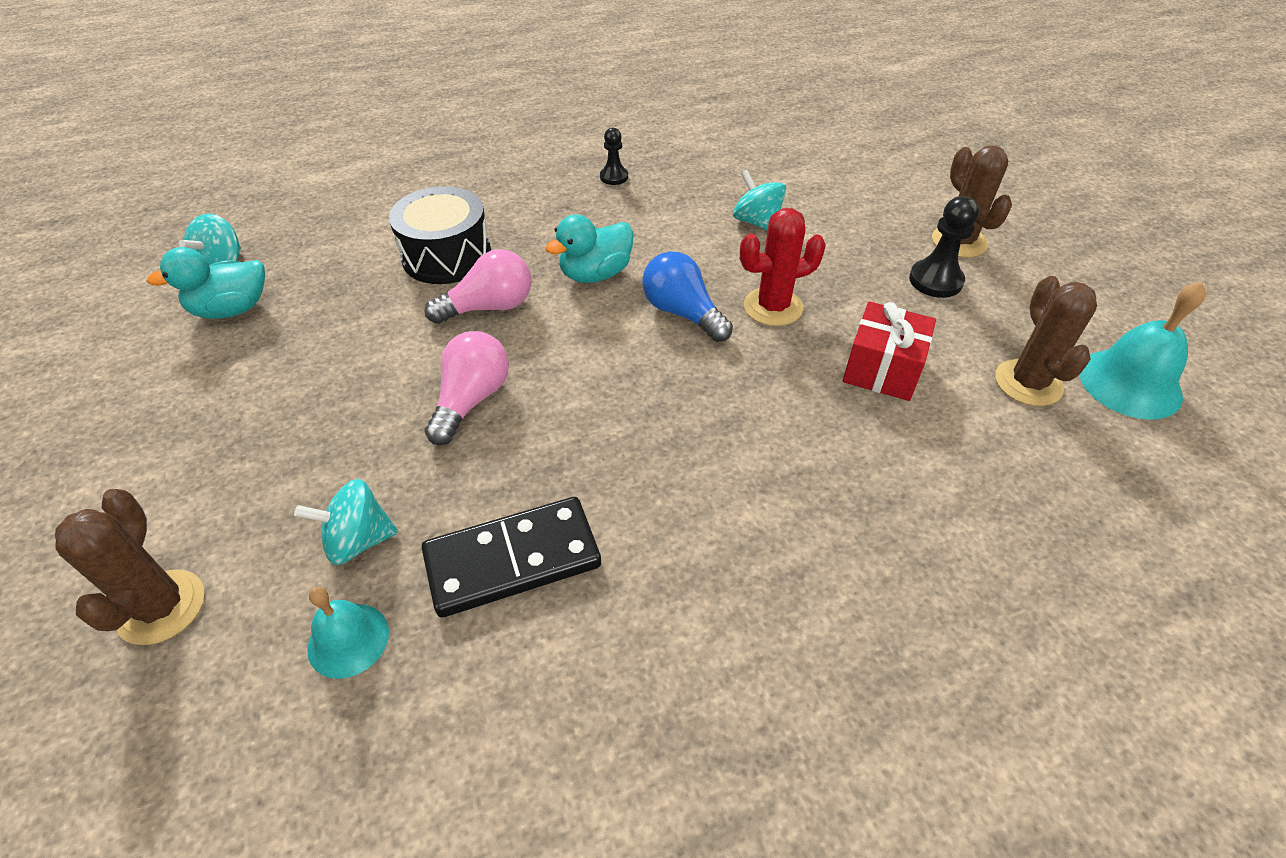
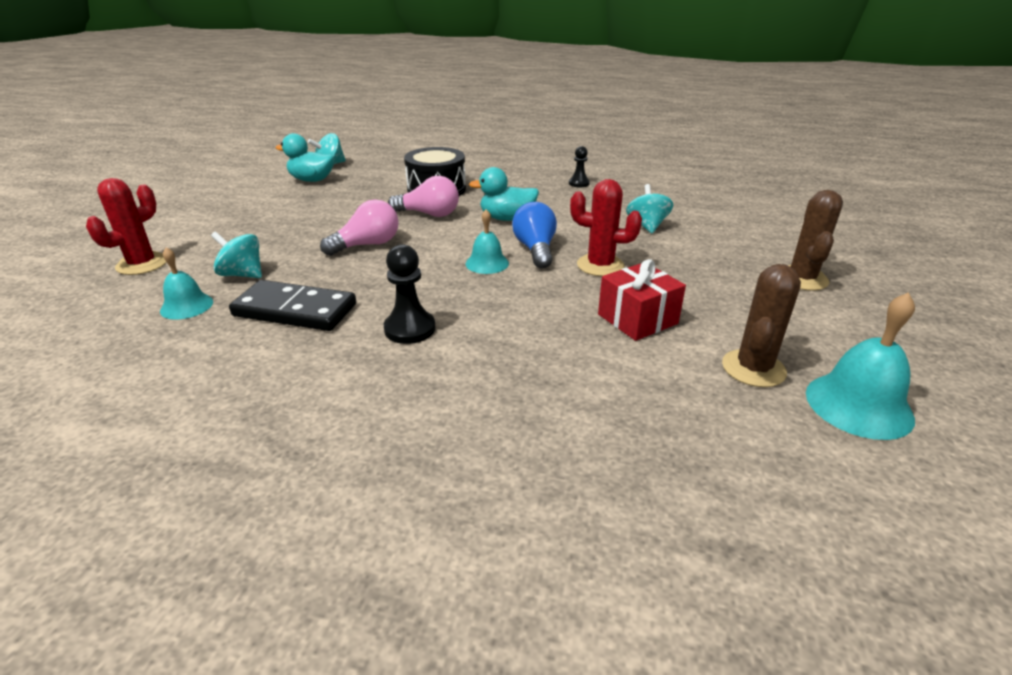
camera: 35 degrees right, 15 degrees down
brown cactus [55,489,205,645] -> red cactus [86,178,166,275]
black pawn [909,196,979,298] -> black pawn moved to [383,244,436,344]
none -> turquoise bell [466,209,509,274]

